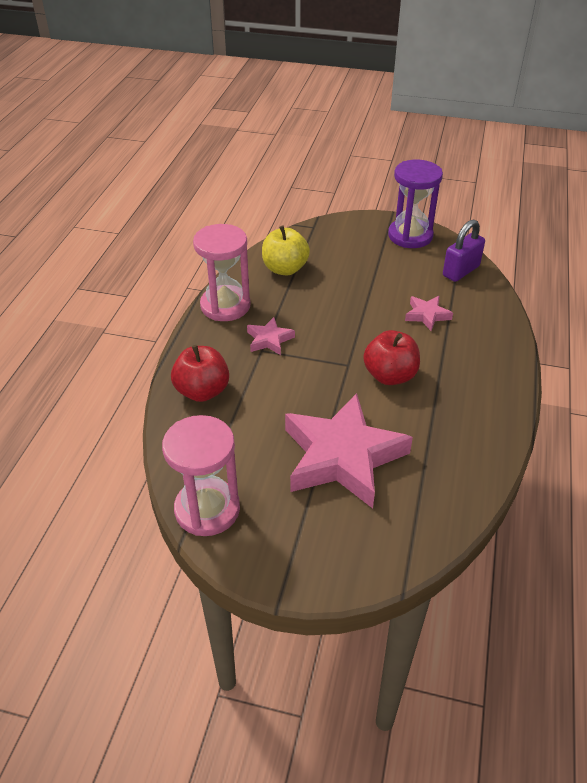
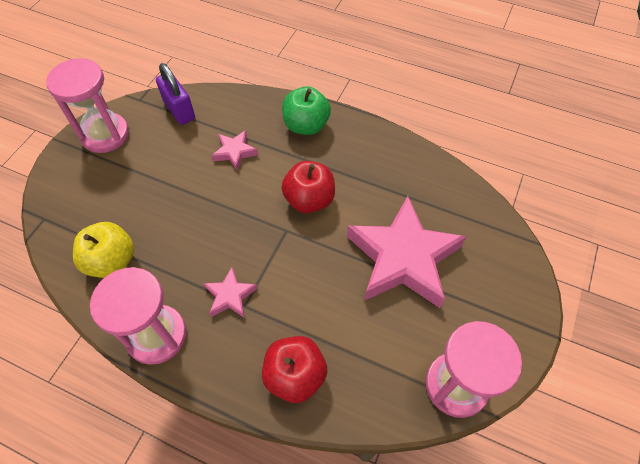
camera: 80 degrees left, 15 degrees up
purple hourglass [388,160,443,248] -> pink hourglass [46,58,129,153]
none -> green apple [282,86,331,135]

